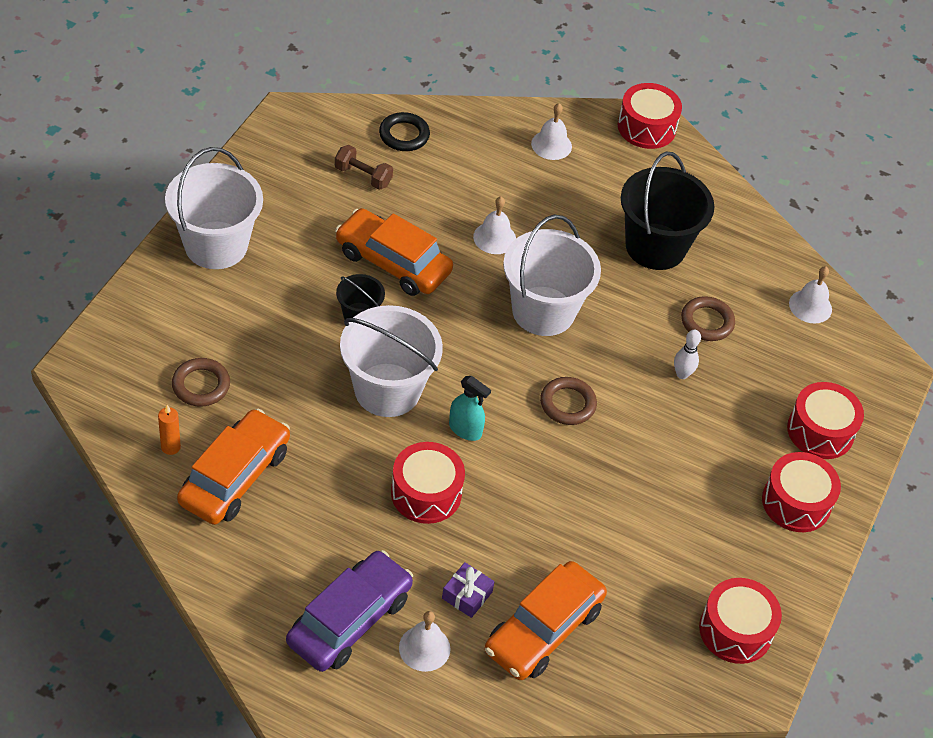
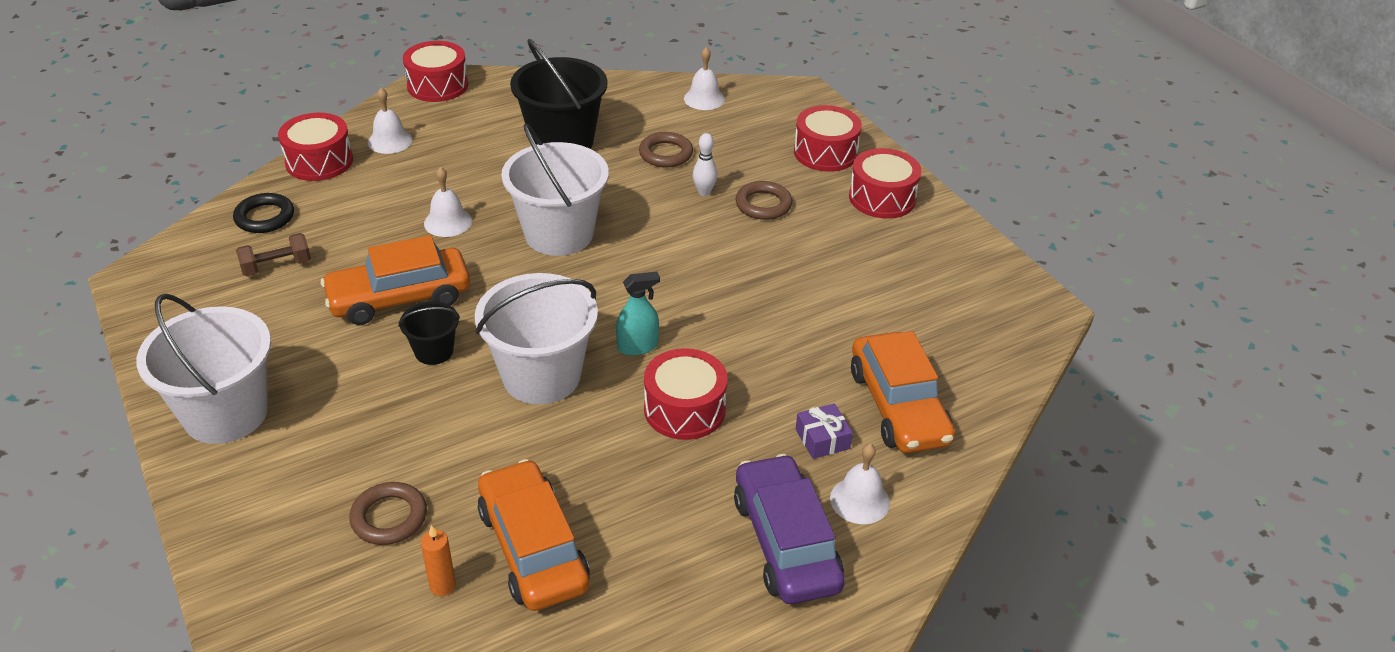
camera: 50 degrees left, 10 degrees down
brown ring [540,377,597,425] -> brown ring moved to [736,181,792,220]
red drum [699,578,782,664] -> red drum moved to [278,113,353,181]

